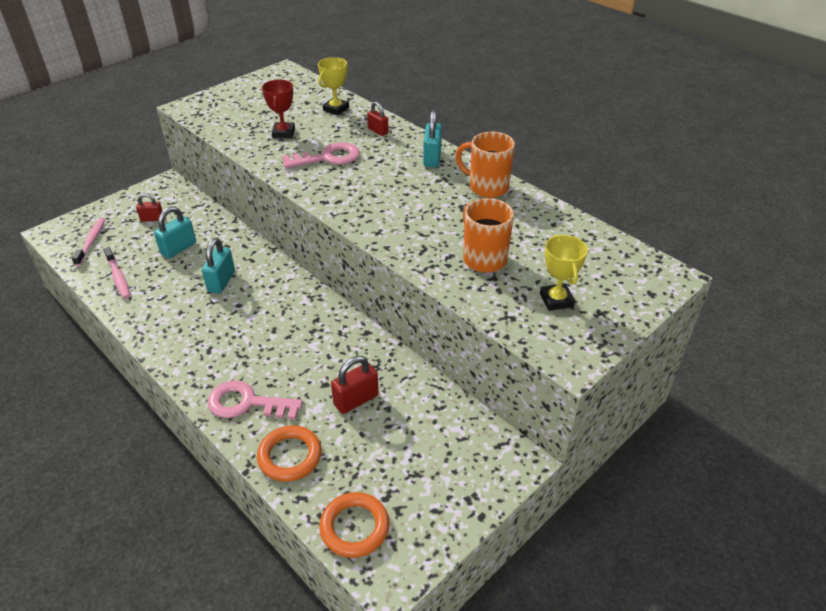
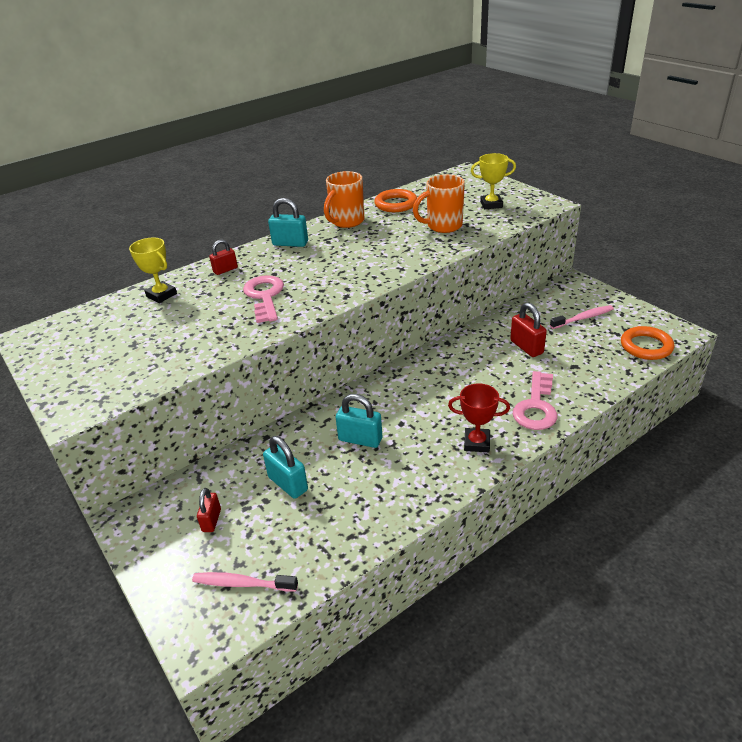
camera: 80 degrees left, 5 degrees down
pink toothbrush [104,247,130,299] -> pink toothbrush moved to [550,305,614,329]
orange ring [257,425,322,482] -> orange ring moved to [374,189,417,212]
red trophy [262,79,295,138] -> red trophy moved to [448,383,510,452]

